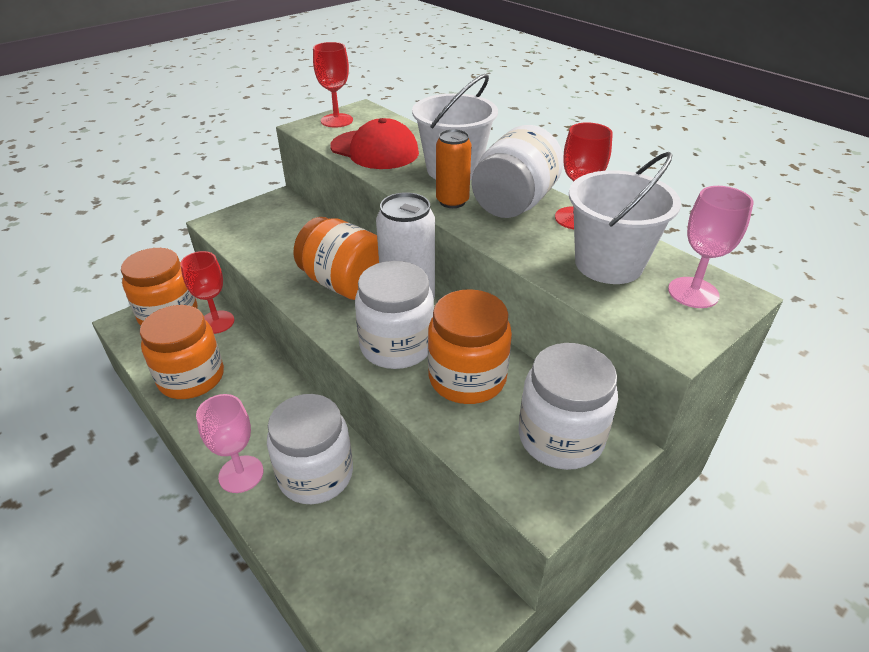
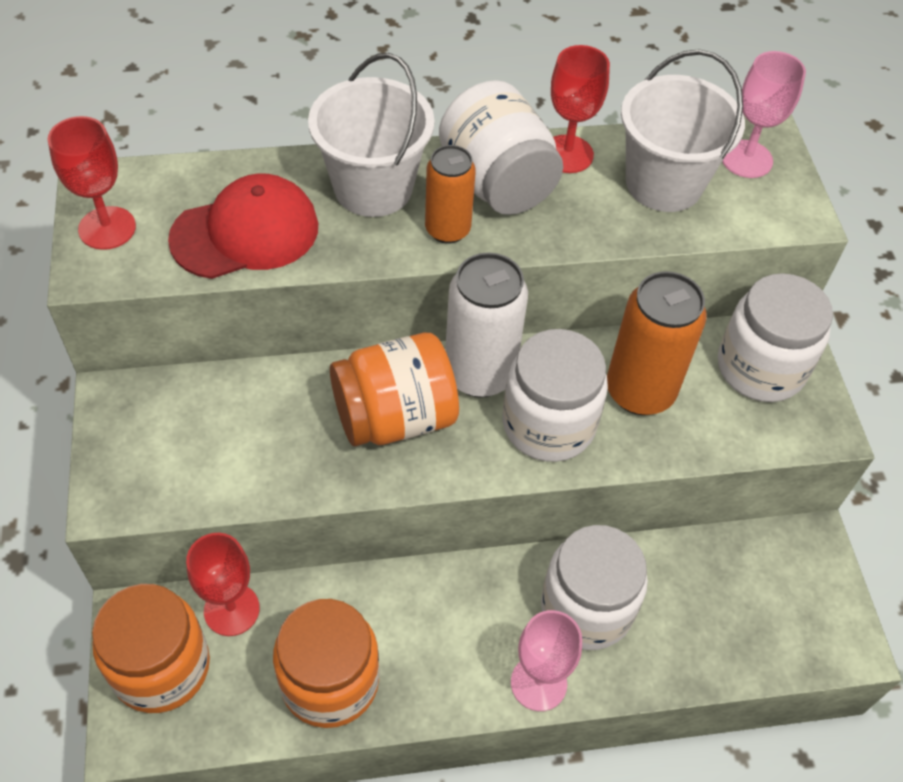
camera: 60 degrees left, 15 degrees up
orange jar [428,289,512,404] -> orange can [607,271,706,415]

